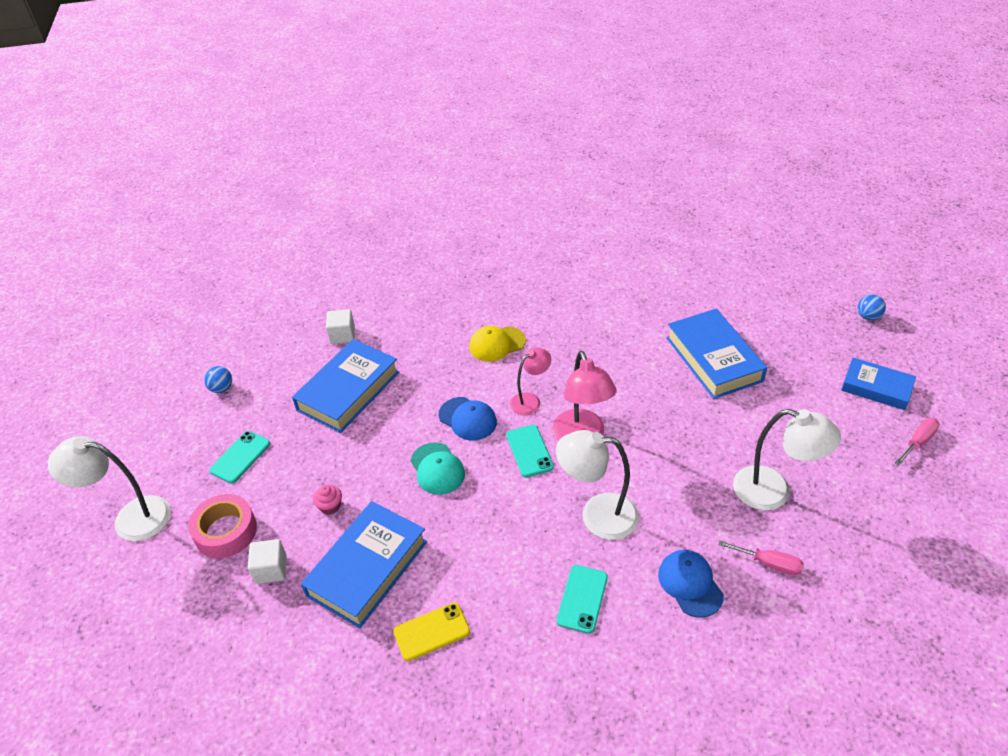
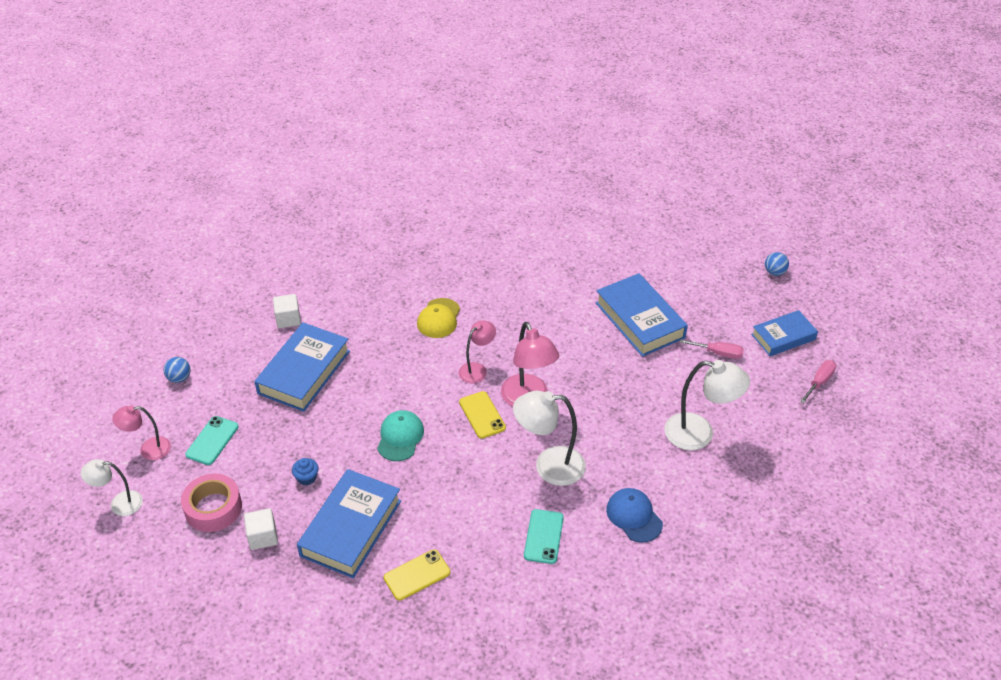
camera: 10 degrees left, 0 degrees up
white lamp [48,436,171,541] -> white lamp [81,459,143,516], size x0.61
pink cupcake [313,485,342,515] -> blue cupcake [292,458,319,486]
turquoise cap [410,442,465,495] -> turquoise cap turned 135 degrees counterclockwise [377,410,424,461]
blue cap [439,397,497,440] -> none
yellow cap [469,326,526,361] -> yellow cap turned 45 degrees counterclockwise [417,298,460,338]
turquoise phone [506,425,554,477] -> yellow phone [459,391,506,439]
pink screwdriver [718,541,804,576] -> pink screwdriver moved to [679,339,744,359]
blue book [841,358,916,410] -> blue book turned 45 degrees counterclockwise [751,310,818,356]
none -> pink lamp [112,405,171,460]

